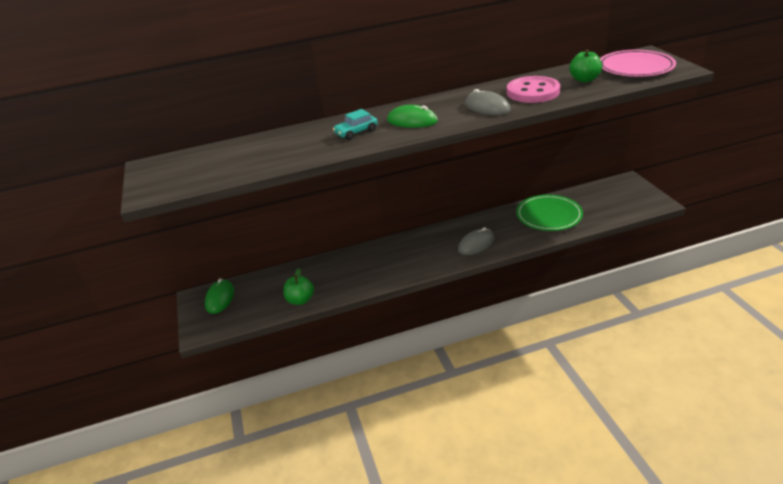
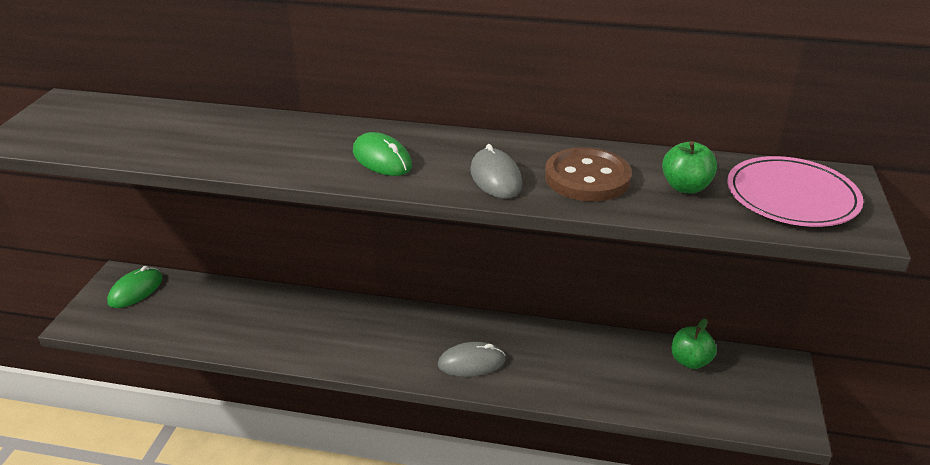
camera: 25 degrees right, 0 degrees up
green apple [283,268,314,305] -> green apple moved to [672,319,717,369]
turquoise car [333,109,378,140] -> none
pink button [507,76,560,103] -> brown button [545,147,632,201]
green plate [516,195,583,231] -> none

